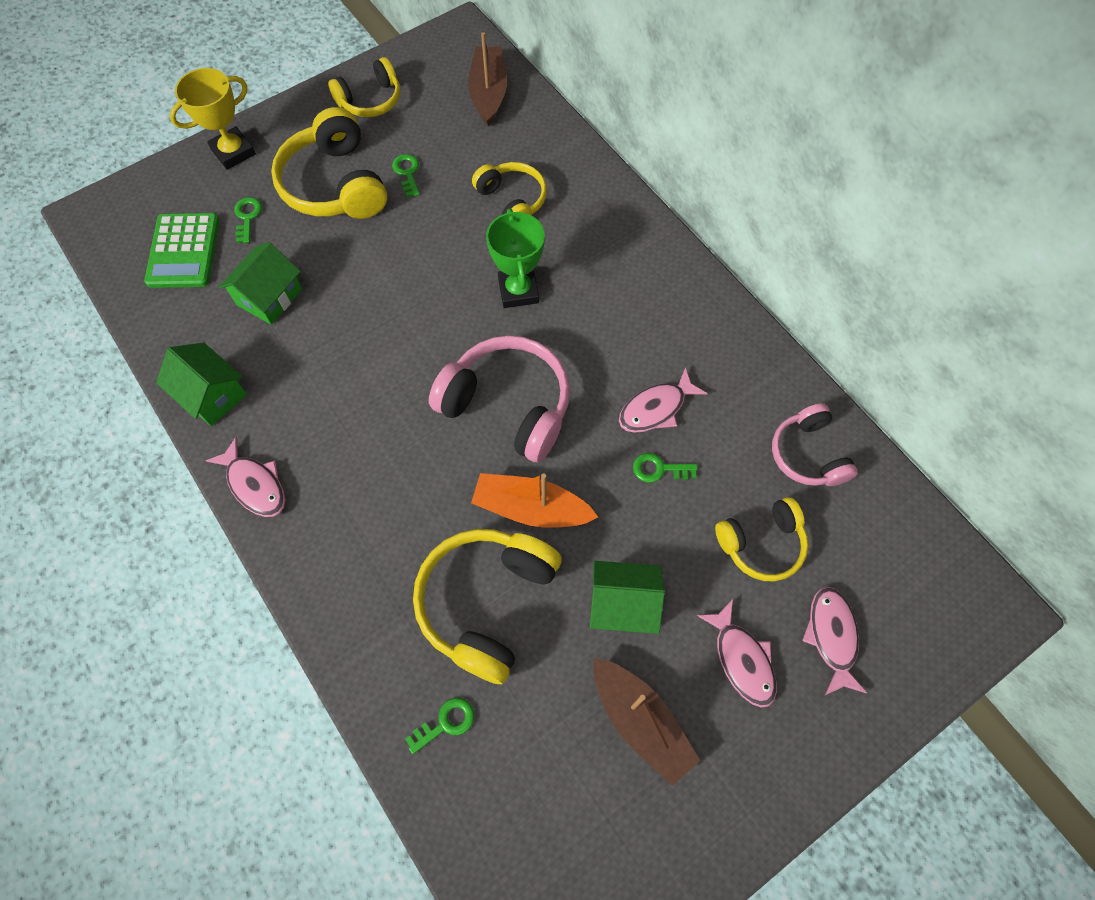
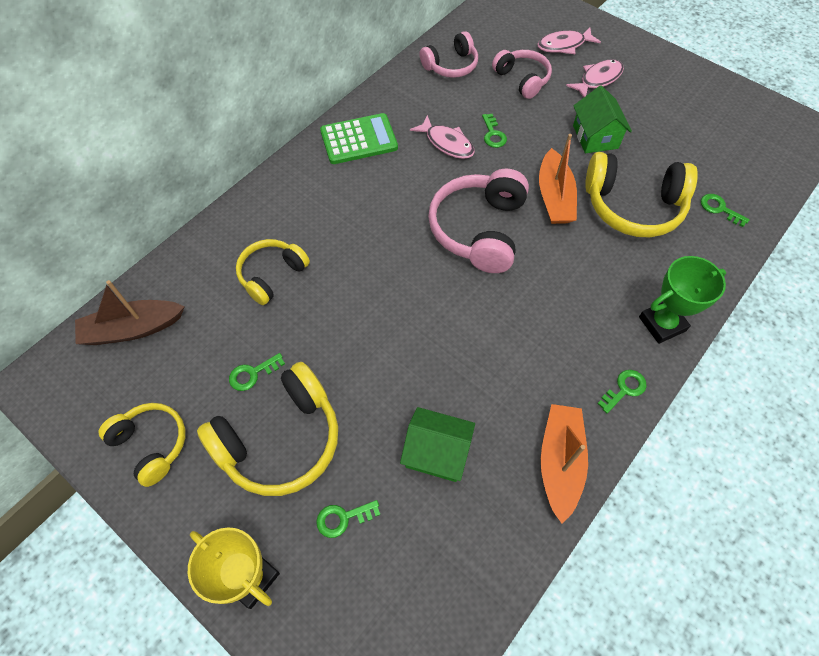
camera: 105 degrees left, 5 degrees down
green calculator [144,213,219,288] -> green calculator moved to [320,113,398,164]
green house [156,342,247,426] -> orange boat [541,404,588,523]
pink fish [206,437,285,517] -> green key [597,370,647,413]
green trophy [486,209,545,308] -> green trophy moved to [639,256,726,344]
brown boat [593,658,700,786] -> none
yellow headphones [715,497,809,581] -> pink headphones [492,50,552,99]

